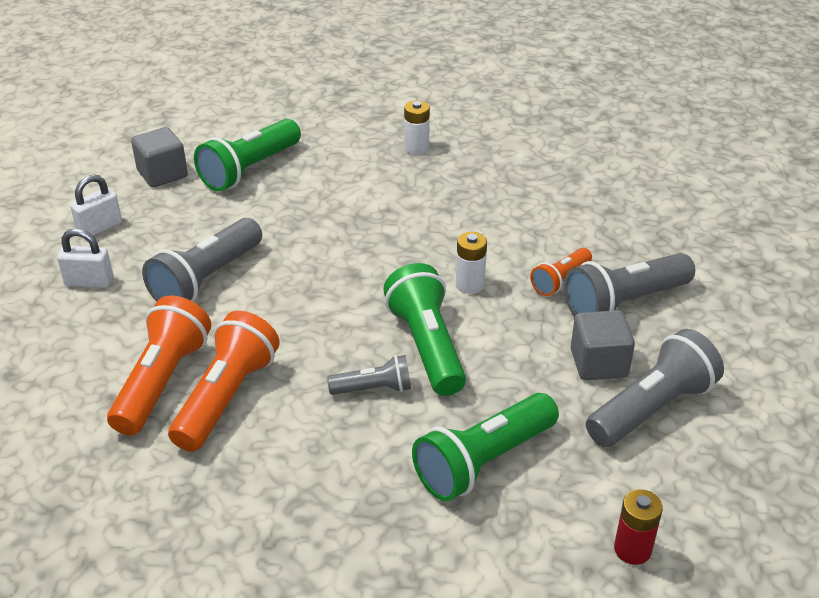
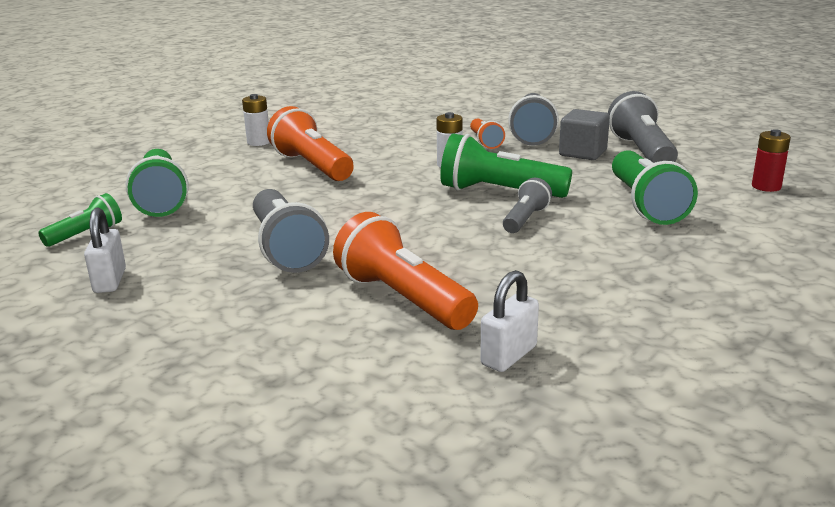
camera: 55 degrees left, 15 degrees down
white padlock [57,228,113,288] -> white padlock moved to [480,270,539,372]
grey cube [131,127,188,188] -> green flashlight [38,193,122,247]
orange flashlight [168,311,280,452] -> orange flashlight moved to [267,106,354,181]

